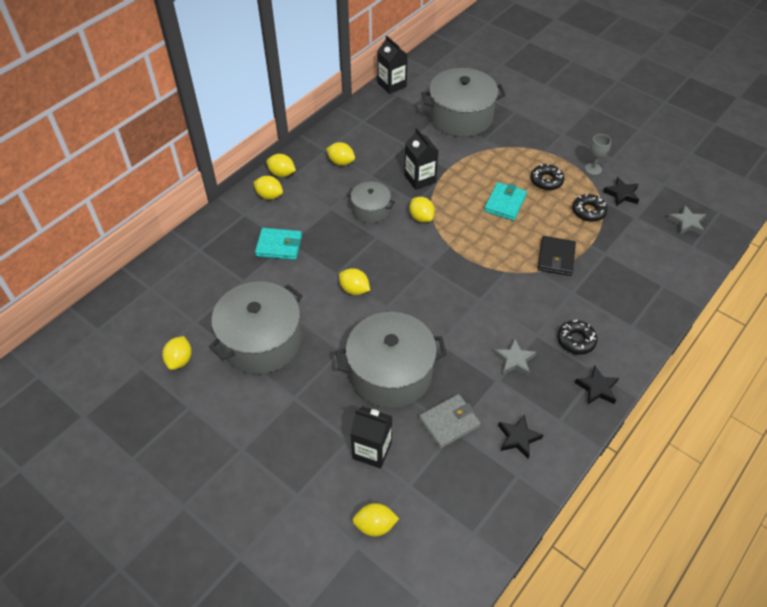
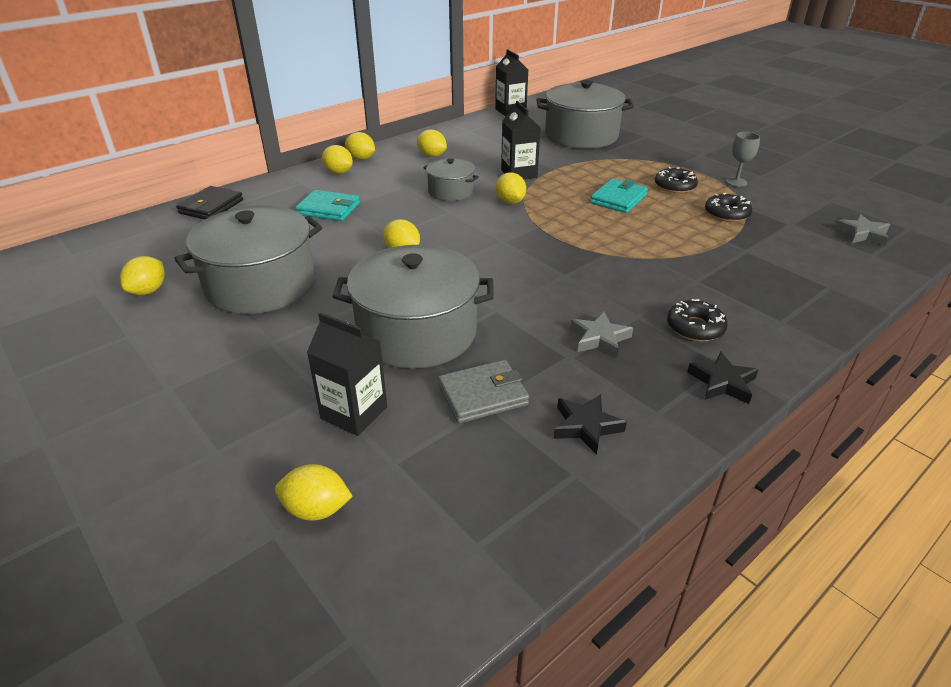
camera: 10 degrees right, 15 degrees down
black wallet [537,236,576,276] -> black wallet moved to [176,186,243,219]
black star [603,177,639,206] -> none

